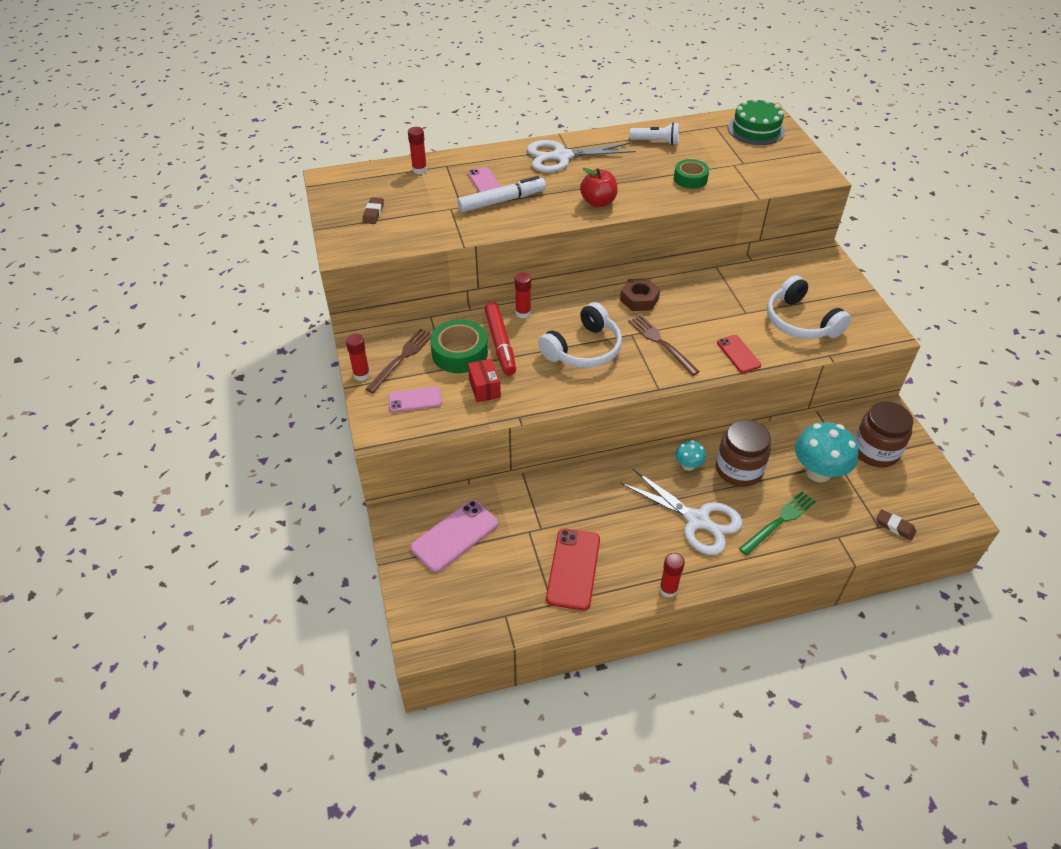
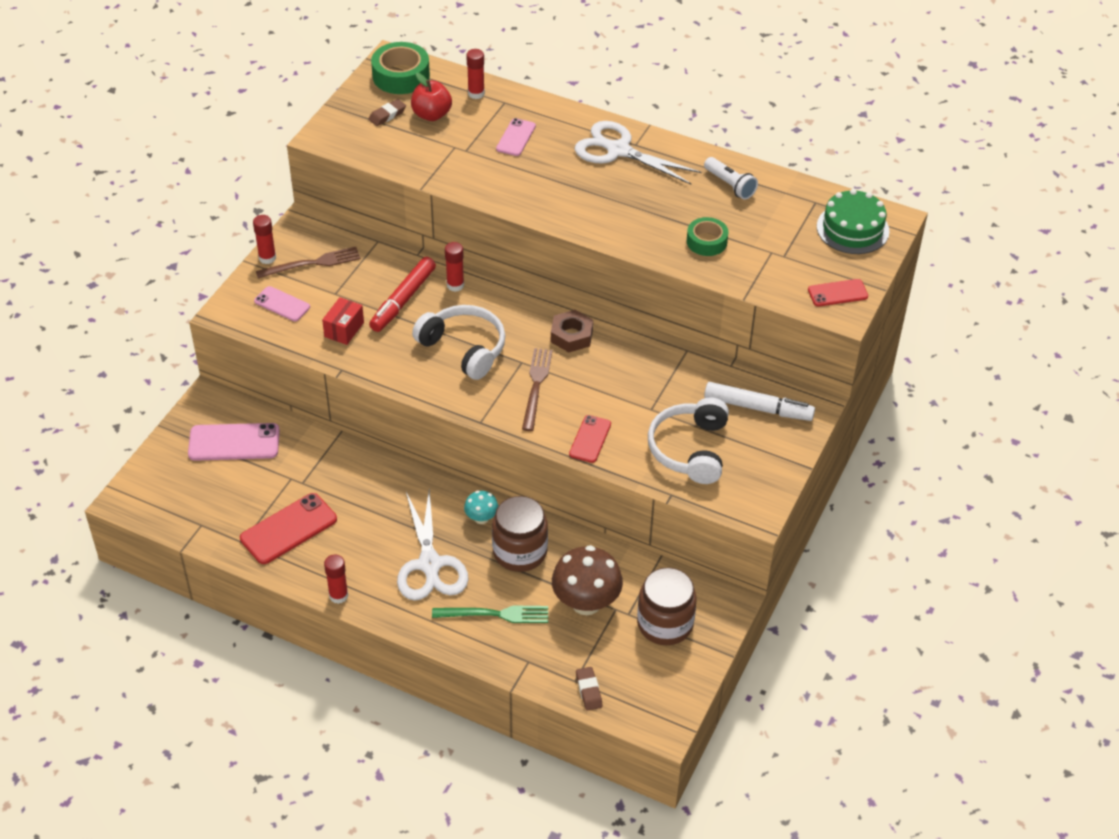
camera: 40 degrees right, 0 degrees up
green tape [430,319,488,373] -> green tape moved to [371,42,430,94]
white marker [457,176,546,212] -> white marker moved to [704,382,815,421]
white headphones [538,302,622,368] -> white headphones turned 135 degrees counterclockwise [412,305,506,380]
red apple [580,168,618,207] -> red apple moved to [411,73,452,121]
turquoise mushroom [795,422,859,483] -> brown mushroom [552,545,623,615]
none -> red phone [808,279,868,307]

